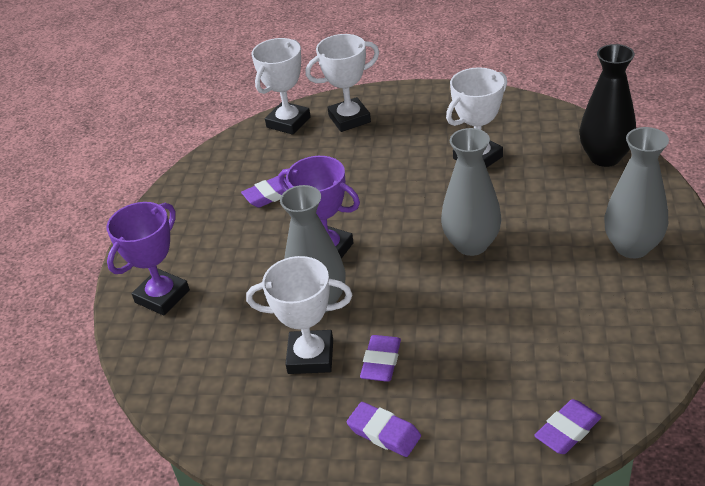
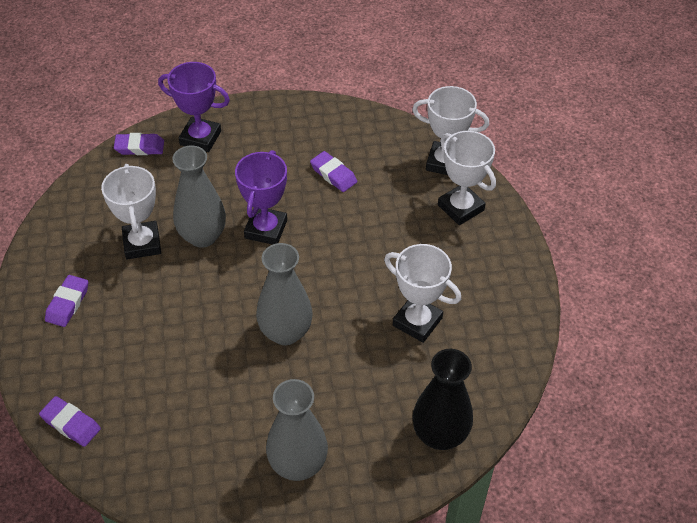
camera: 70 degrees right, 10 degrees up
purple eraser [360,335,401,382] -> purple eraser moved to [114,133,164,155]

